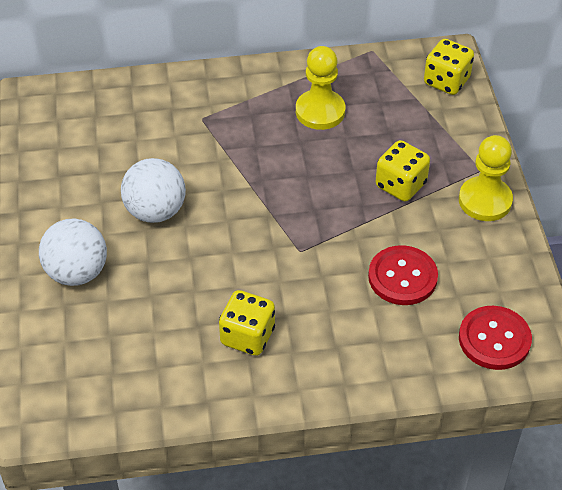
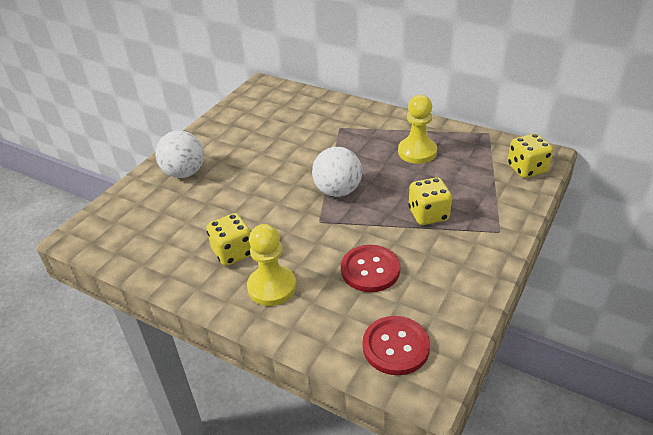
camera: 40 degrees right, 10 degrees down
white ball [121,158,186,223] -> white ball moved to [312,147,362,197]
yellow pawn [459,135,513,221] -> yellow pawn moved to [247,224,296,306]

